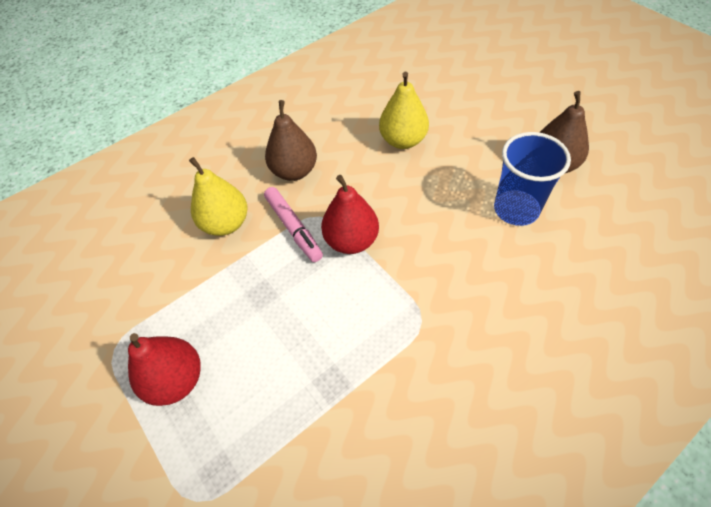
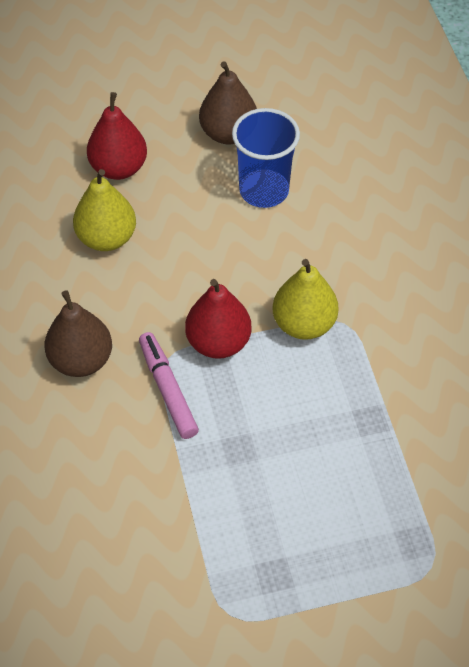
camera: 70 degrees left, 0 degrees up
red pear [128,333,201,406] -> red pear moved to [87,92,147,180]
yellow pear [189,157,247,236] -> yellow pear moved to [273,259,339,340]
pink marker [264,187,323,262] -> pink marker turned 105 degrees counterclockwise [139,332,199,439]

